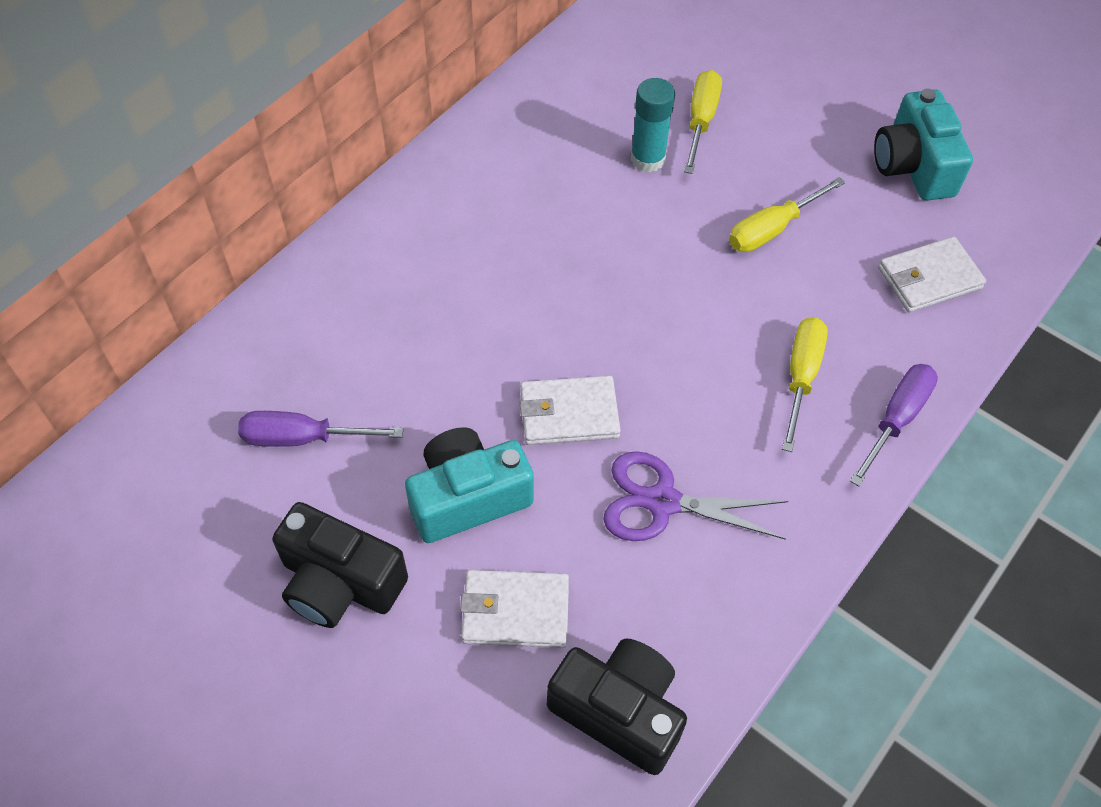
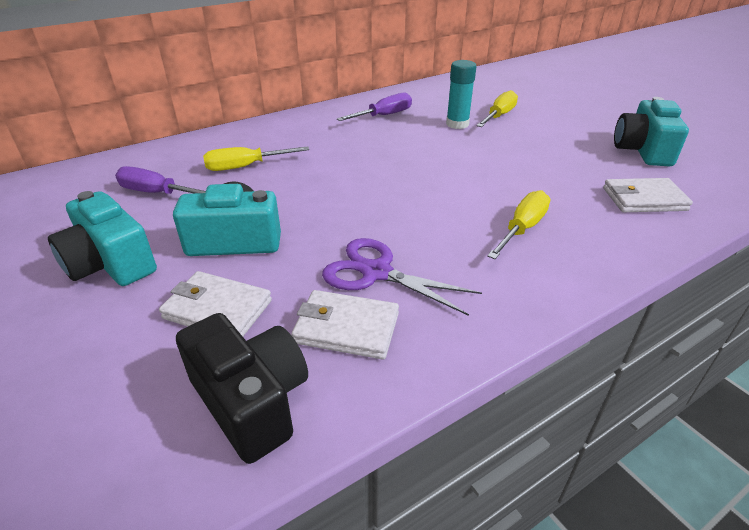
camera: 20 degrees right, 20 degrees down
black camera [272,502,408,628] -> turquoise camera [48,191,157,286]
white wallet [519,376,621,445] -> white wallet moved to [291,290,399,360]
yellow screwdriver [729,177,845,252] -> yellow screwdriver moved to [203,146,309,171]
purple screwdriver [850,364,938,486] -> purple screwdriver moved to [337,92,412,121]

